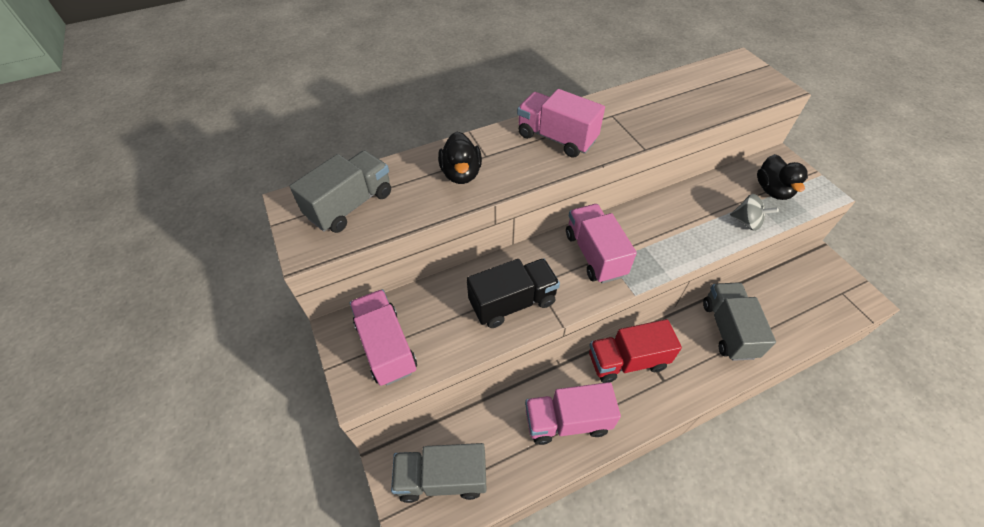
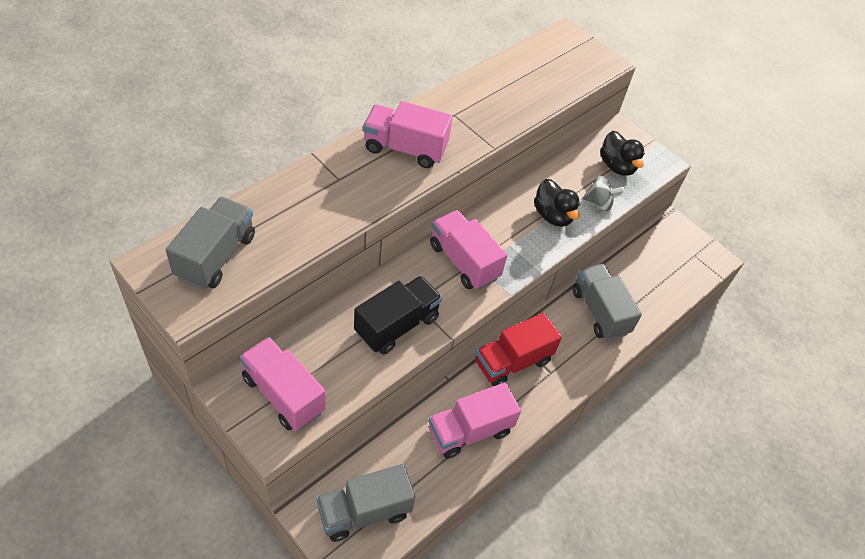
camera: 25 degrees left, 0 degrees up
black duck [438,132,482,184] -> black duck moved to [534,179,580,227]

